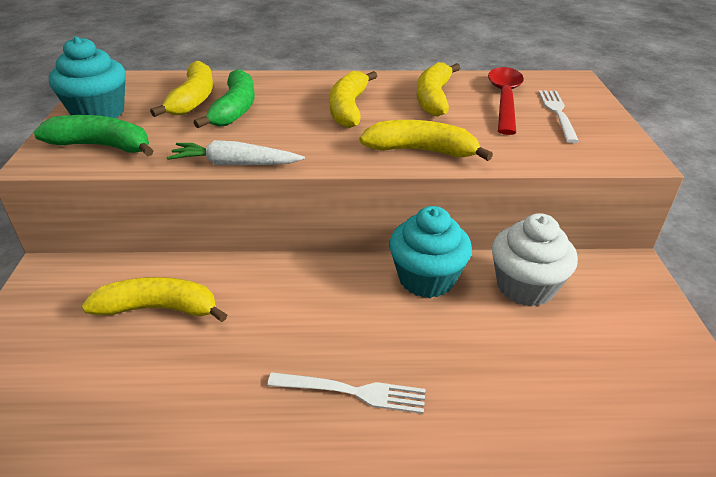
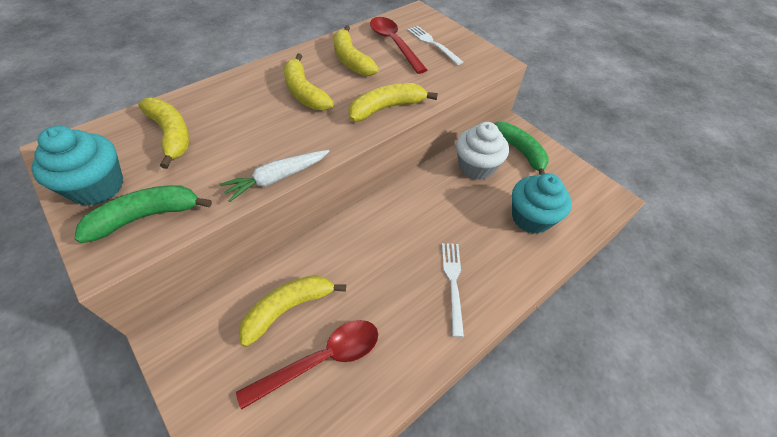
camera: 40 degrees left, 15 degrees up
green banana [194,69,255,128] -> green banana moved to [494,122,549,175]
white fork [267,372,426,414] -> white fork turned 60 degrees counterclockwise [442,243,464,337]
turquoise cupcake [389,206,472,298] -> turquoise cupcake moved to [512,173,572,234]
none -> red spoon [236,320,378,410]

